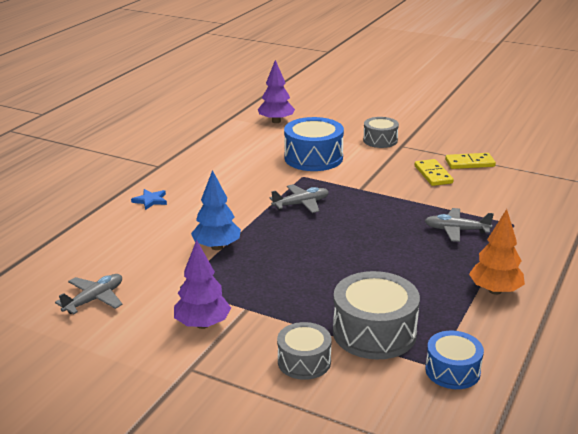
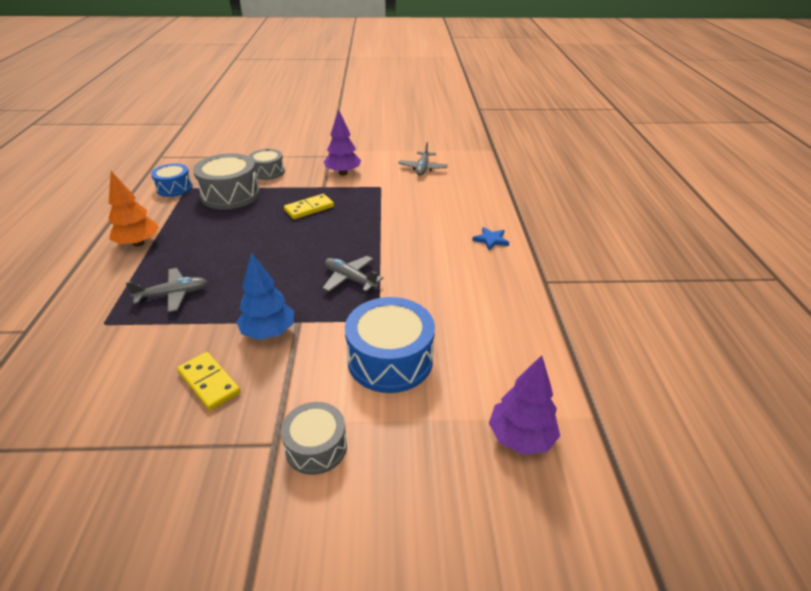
camera: 150 degrees right, 10 degrees up
blue tree [191,170,241,250] -> blue tree moved to [236,252,294,340]
grey plane [269,184,329,213] -> grey plane turned 90 degrees clockwise [322,256,384,292]
yellow domino [445,153,496,169] -> yellow domino moved to [284,194,334,219]

